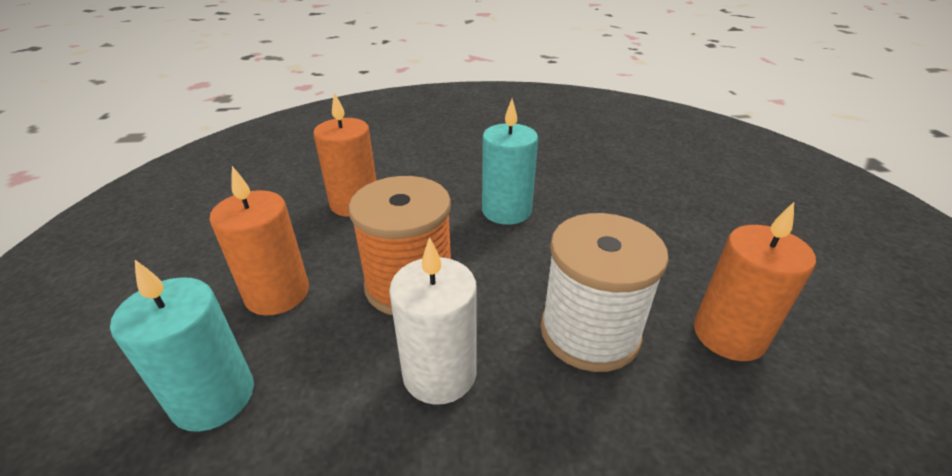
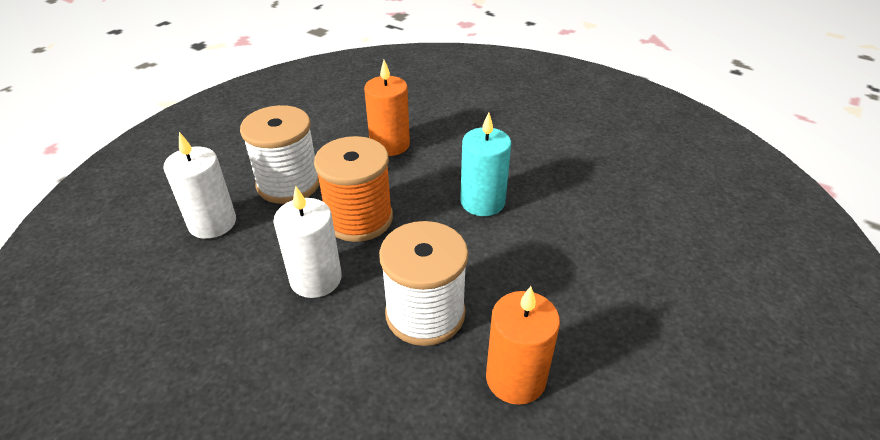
camera: 40 degrees right, 5 degrees up
turquoise candle [110,260,254,432] -> white candle [163,132,236,239]
orange candle [209,166,309,316] -> white spool [240,105,320,204]

